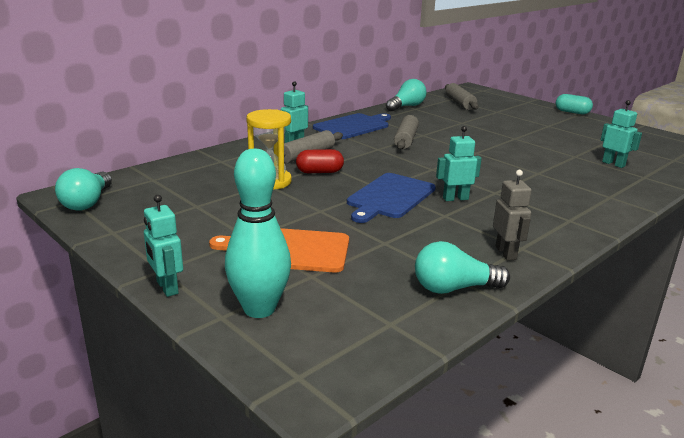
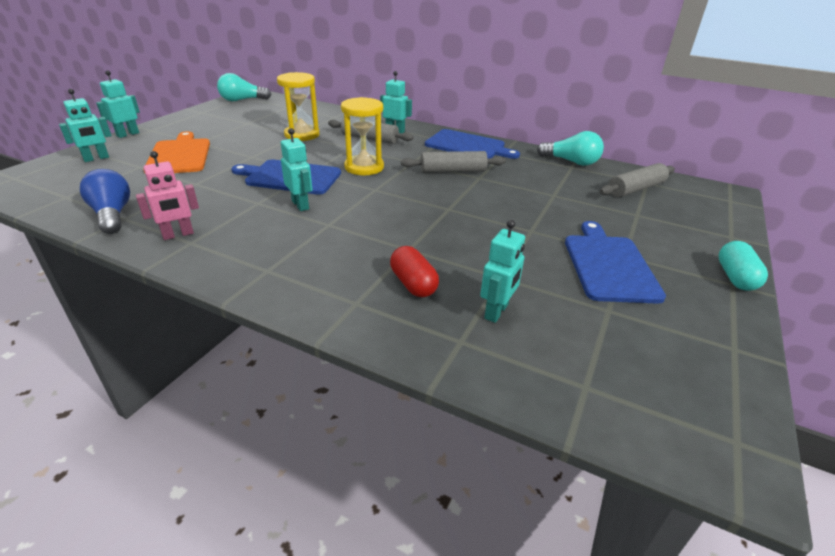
camera: 70 degrees right, 10 degrees up
turquoise bowling pin [225,149,291,318] -> turquoise robot [59,89,112,162]
red capsule [296,149,344,173] -> red capsule moved to [390,246,439,298]
turquoise light bulb [415,241,510,294] -> blue light bulb [80,169,130,234]
grey robot [493,170,532,261] -> pink robot [136,151,199,240]
none -> yellow hourglass [341,97,384,175]
none -> blue cutting board [565,221,666,304]

